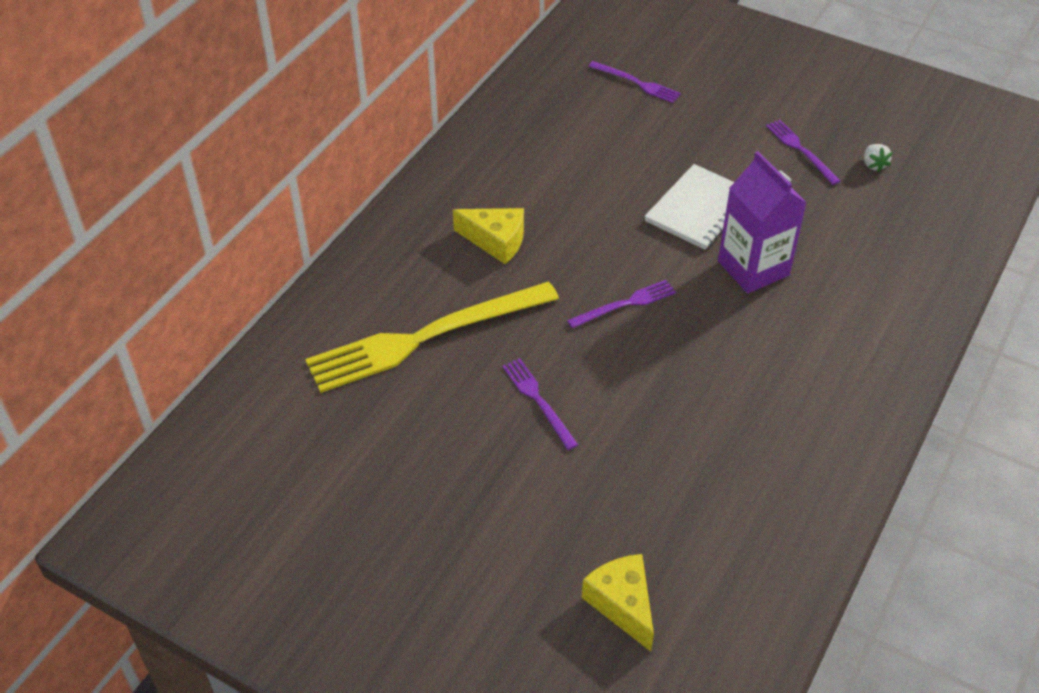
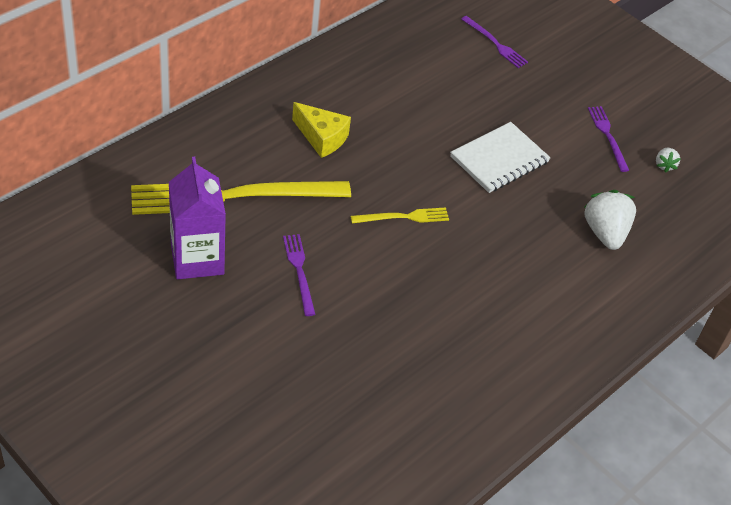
camera: 10 degrees right, 0 degrees up
purple fork [567,280,676,328] -> yellow fork [351,207,449,224]
yellow cheese [582,554,654,651] -> none
purple carton [718,151,806,293] -> purple carton moved to [169,157,226,279]
none -> white strawberry [584,190,636,250]

